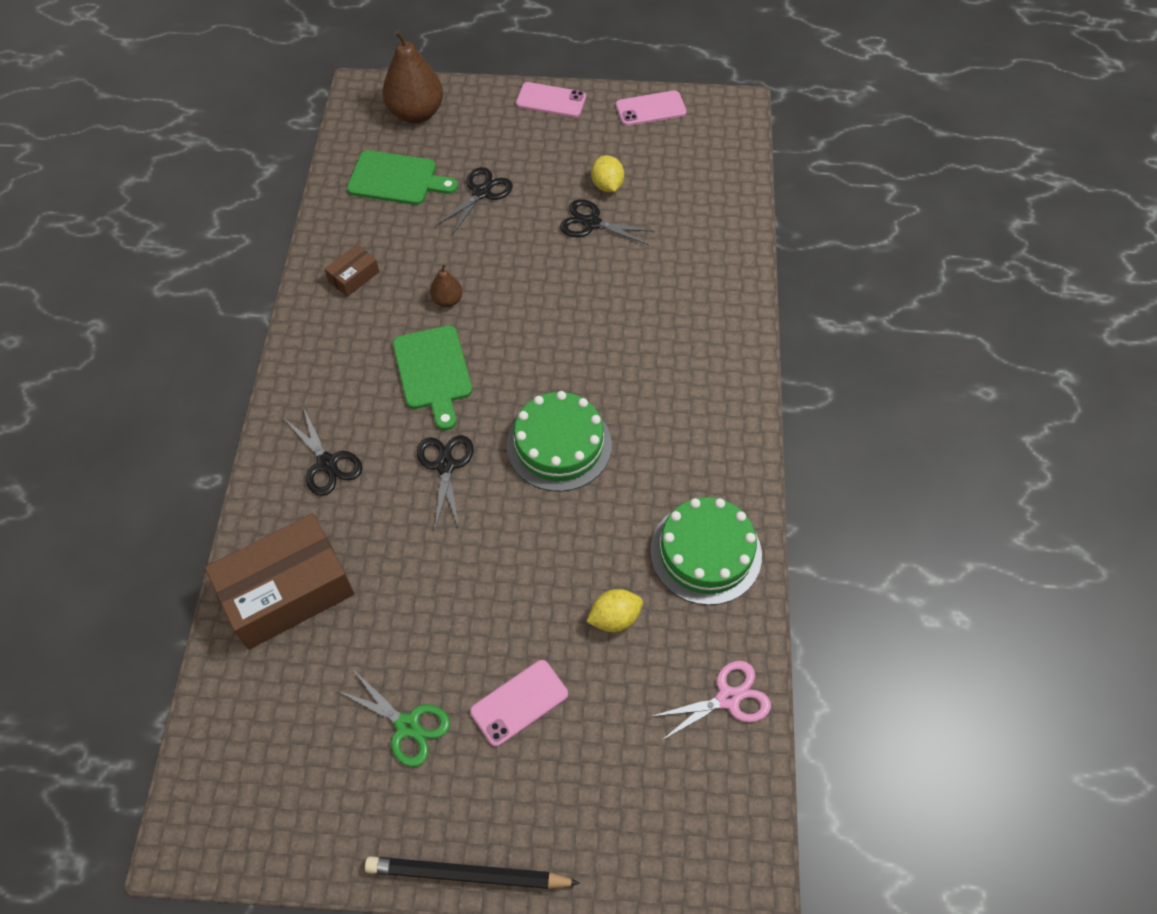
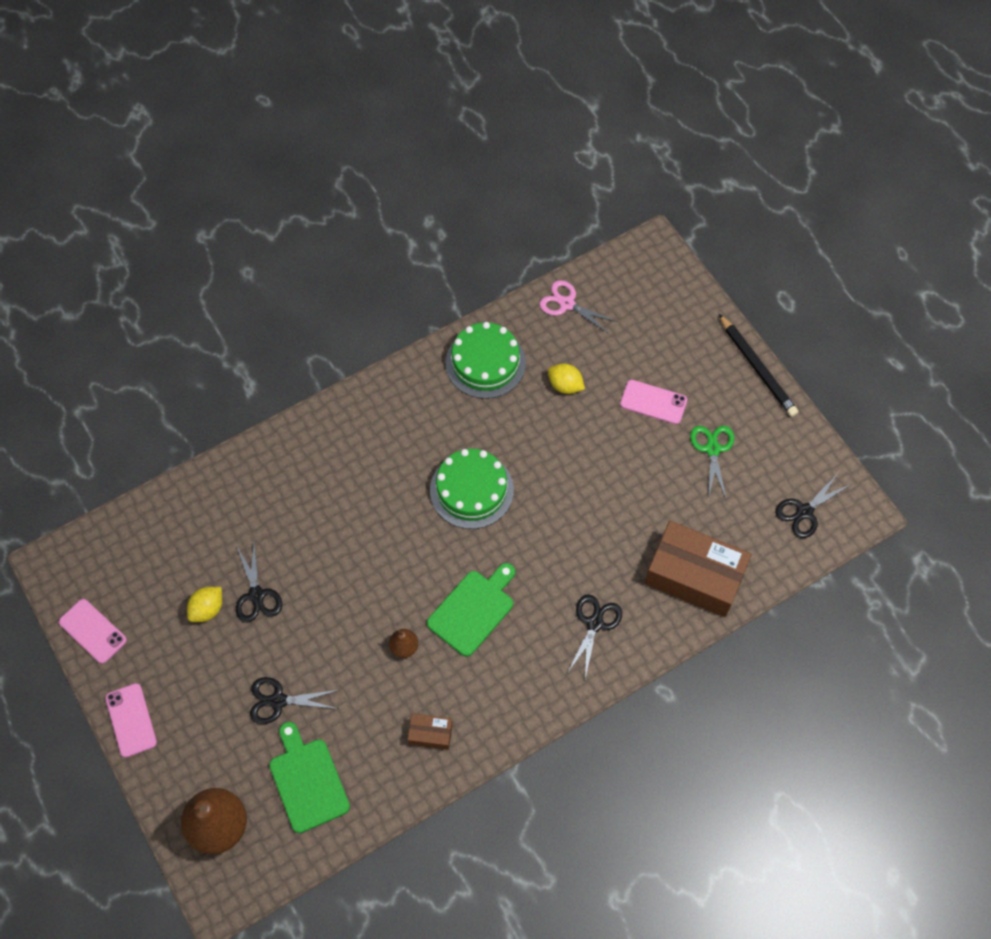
camera: 125 degrees left, 5 degrees up
black scissors [417,435,474,529] -> black scissors moved to [775,473,852,538]

